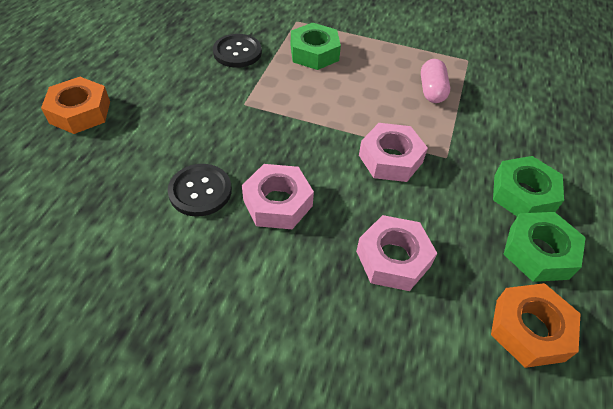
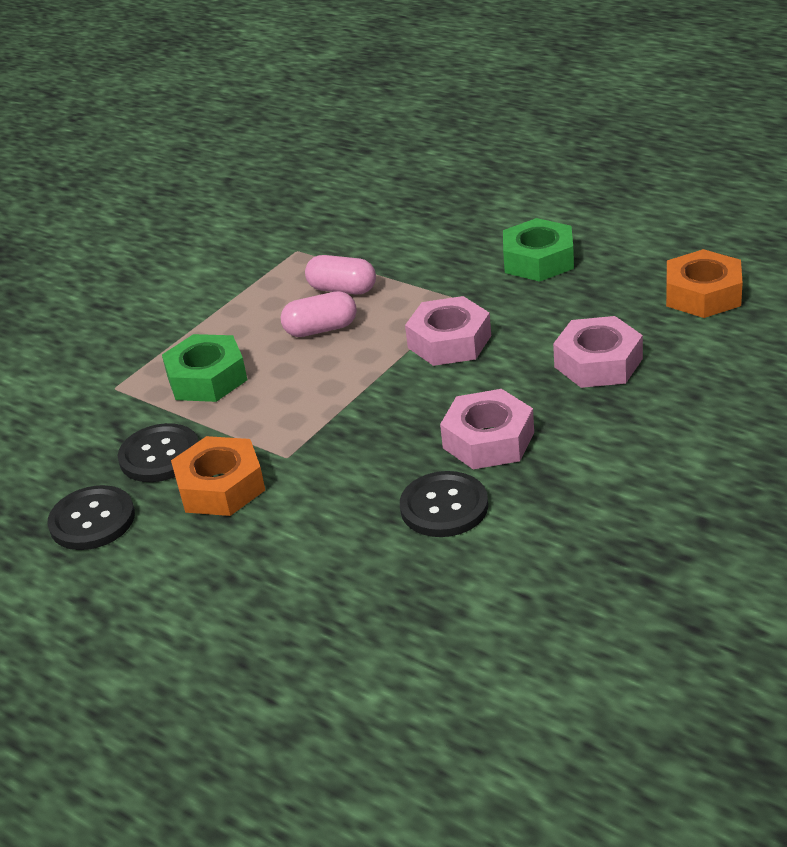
camera: 65 degrees left, 15 degrees down
orange nut [41,77,110,134] -> orange nut moved to [171,436,265,516]
green nut [504,212,586,282] -> none
none -> black button [47,485,135,550]
none -> pink capsule [281,291,357,337]

